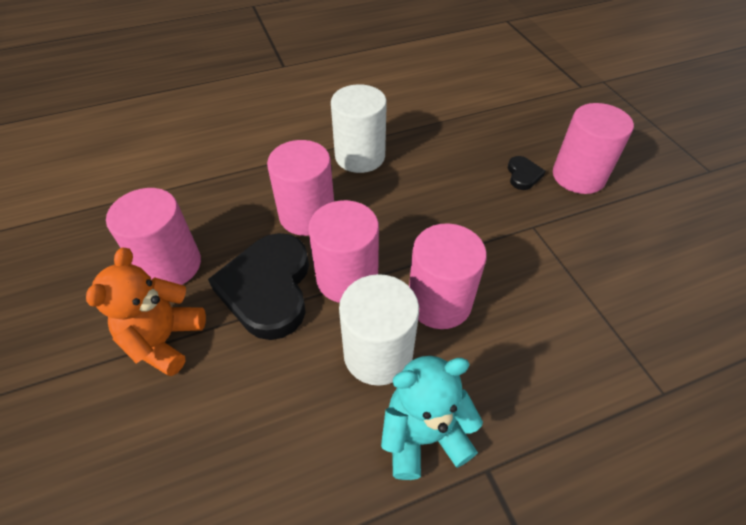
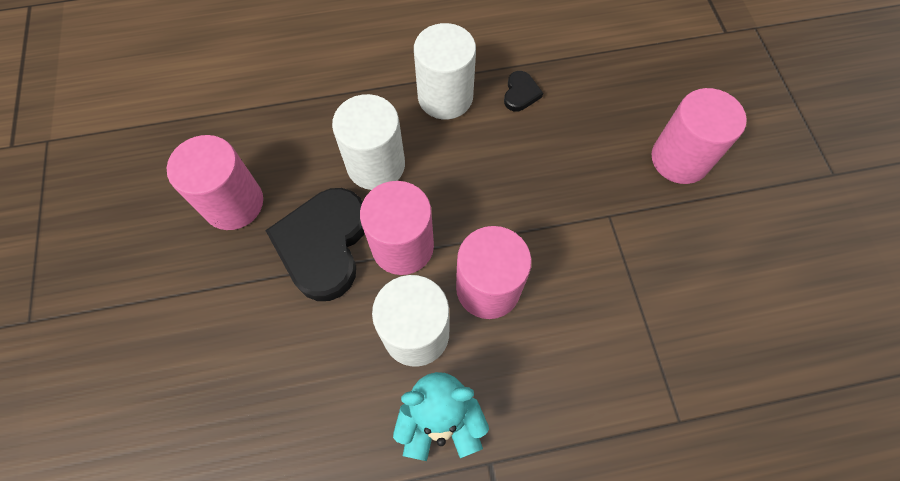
camera: 10 degrees right, 15 degrees up
orange teddy bear [86,247,206,376] -> none
pink cylinder [267,140,334,236] -> white cylinder [332,94,405,190]
black heart [508,156,545,190] -> black heart moved to [504,71,543,111]

